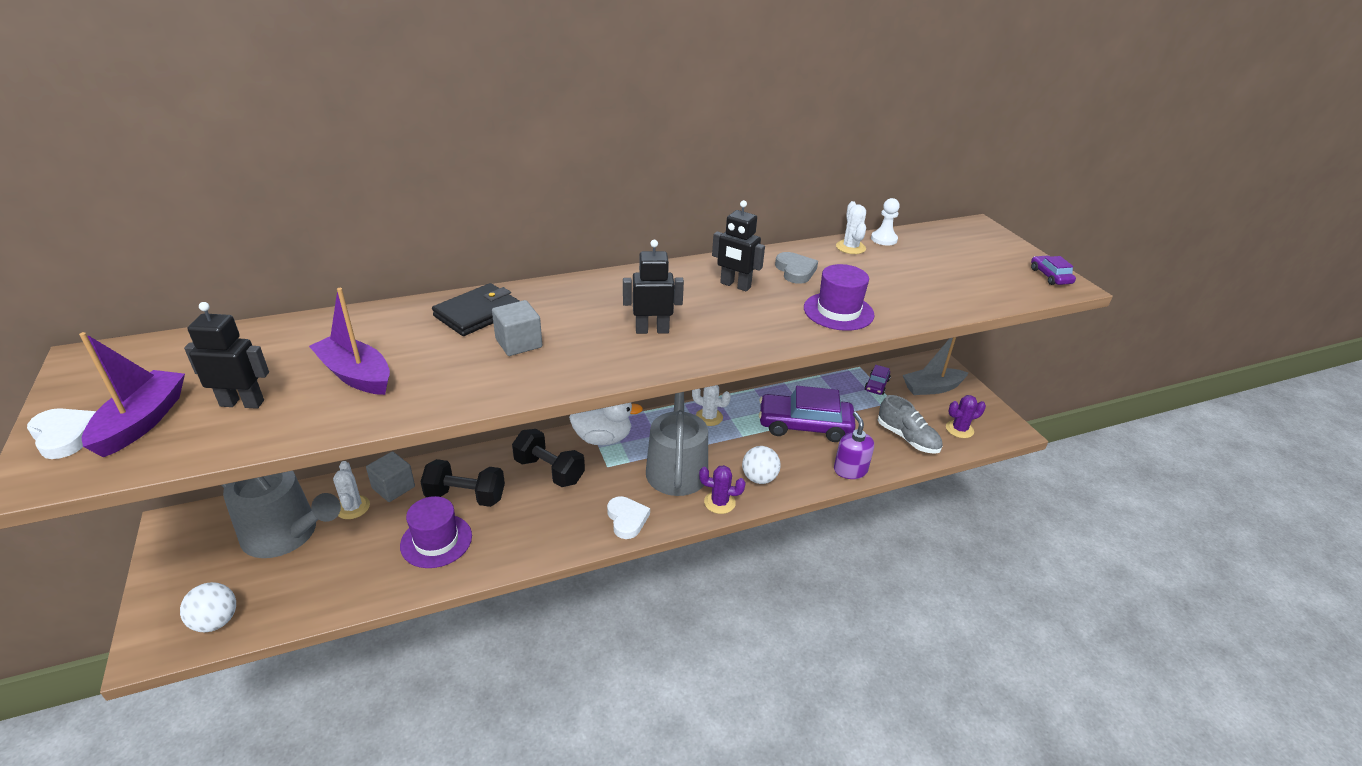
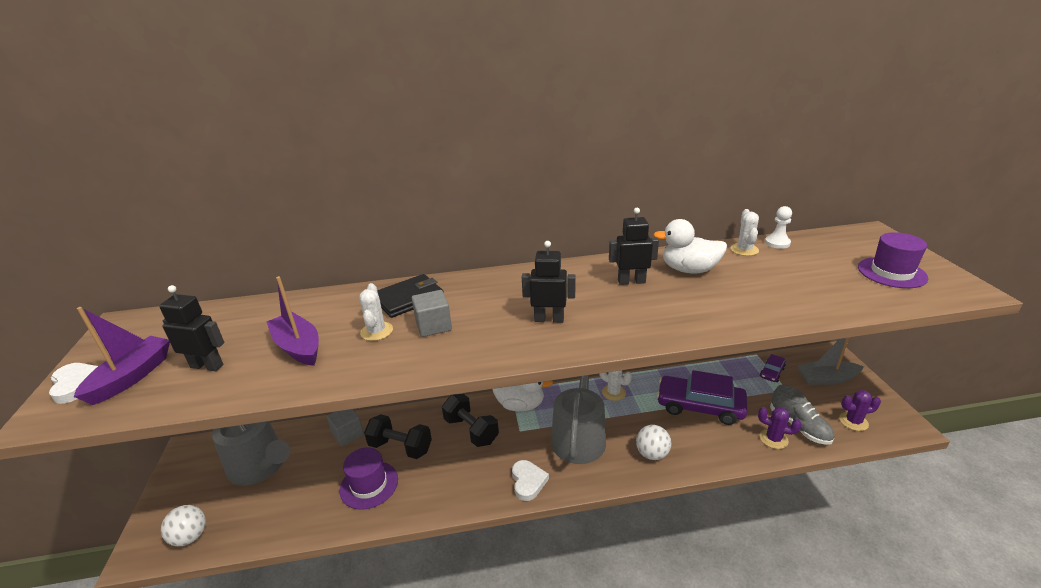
camera: 15 degrees right, 5 degrees down
white cactus [333,461,370,519] -> white cactus moved to [359,283,393,341]
purple cactus [699,465,746,514] -> purple cactus moved to [758,407,801,449]
black robot [712,200,765,292] -> black robot turned 135 degrees clockwise [609,208,659,285]
grey heart [775,252,818,284] -> white duck [653,219,727,273]
purple hat [804,264,875,331] -> purple hat moved to [858,232,928,288]
purple soap dispenser [834,412,874,479] -> none
purple car [1031,256,1076,285] -> none

